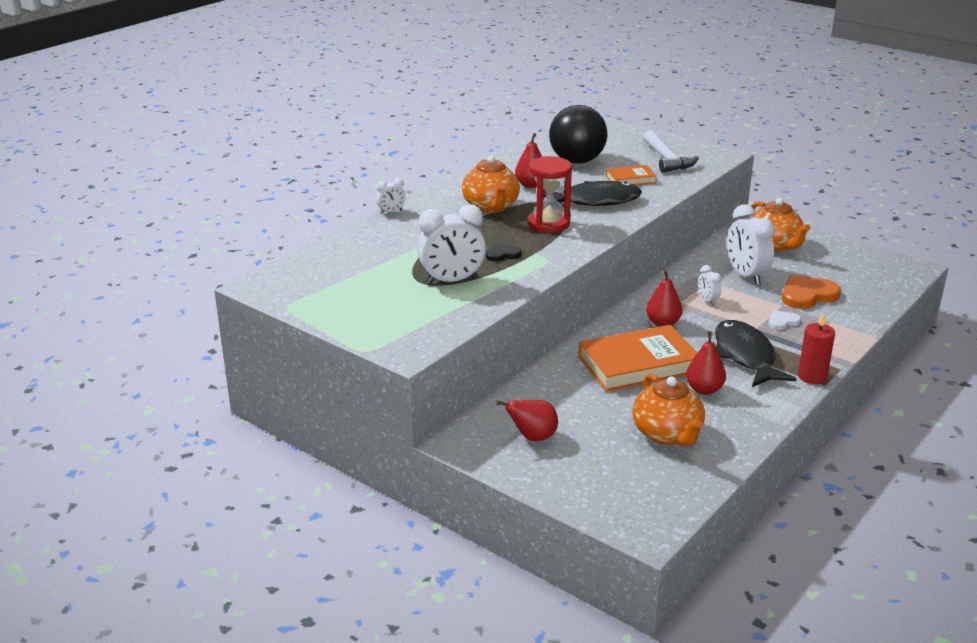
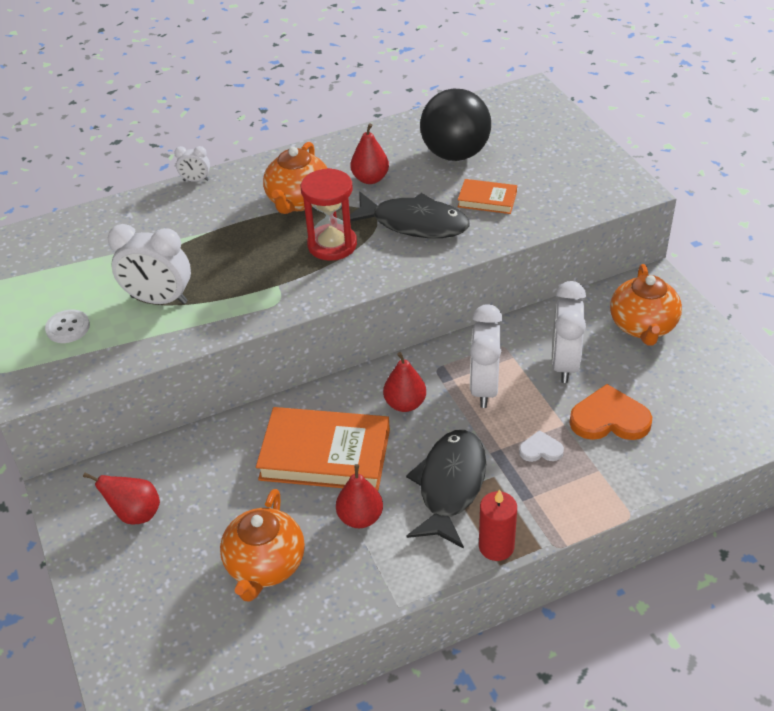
camera: 30 degrees right, 15 degrees up
black heart [486,243,521,262] -> none
white hammer [643,130,699,172] -> none
white clock [698,265,721,306] -> white clock [470,304,503,408], size x2.02
none -> white button [45,309,90,343]

